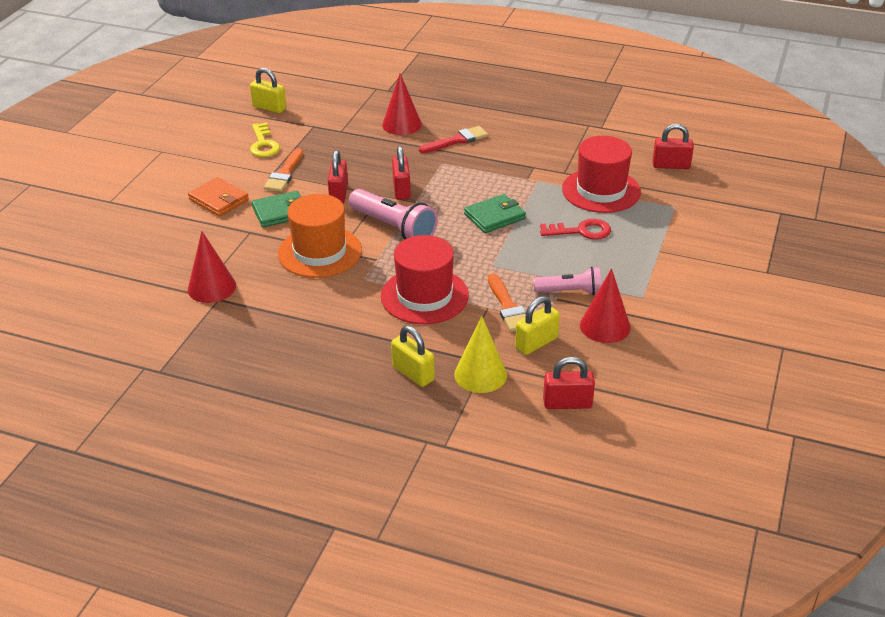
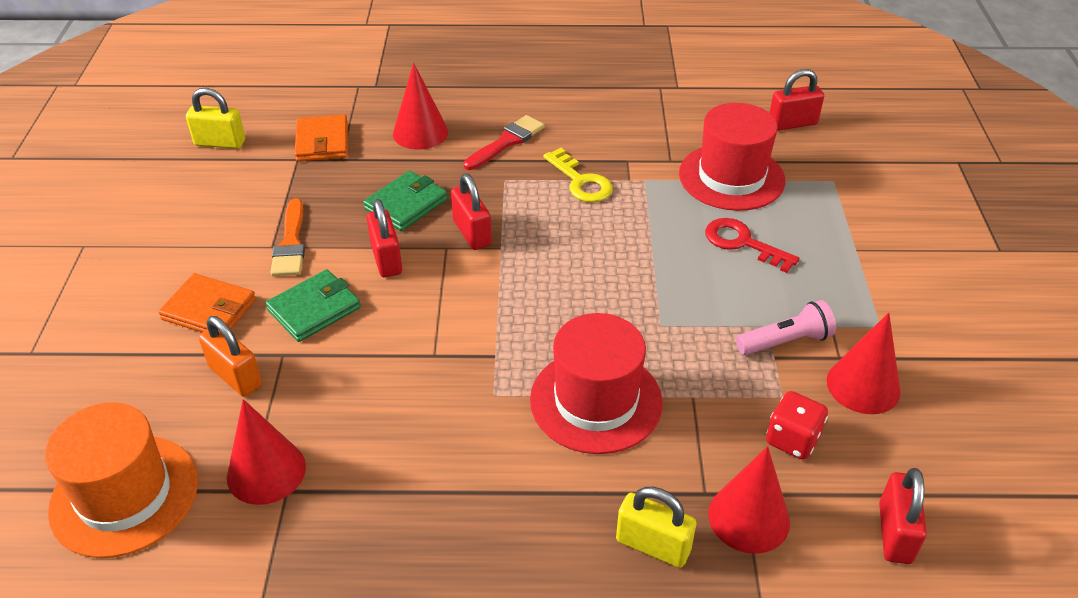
camera: 20 degrees left, 5 degrees up
yellow key [250,122,280,157] -> yellow key moved to [543,148,613,202]
orange hat [278,194,362,278] -> orange hat moved to [45,402,198,558]
pink flashlight [348,189,438,240] -> none
yellow cone [454,316,507,393] -> red cone [708,446,790,554]
green wallet [464,194,526,233] -> green wallet moved to [363,171,448,231]
orange brush [488,273,526,332] -> none
yellow padlock [515,296,560,355] -> red dice [766,391,828,460]
red key [540,219,611,240] -> red key turned 120 degrees counterclockwise [705,218,799,273]
red padlock [543,357,595,409] -> red padlock turned 60 degrees counterclockwise [879,468,927,564]
none -> orange padlock [199,316,262,397]
none -> orange wallet [294,115,348,162]

